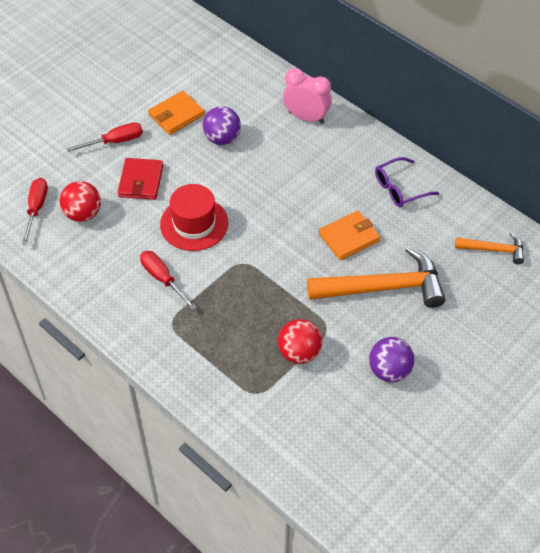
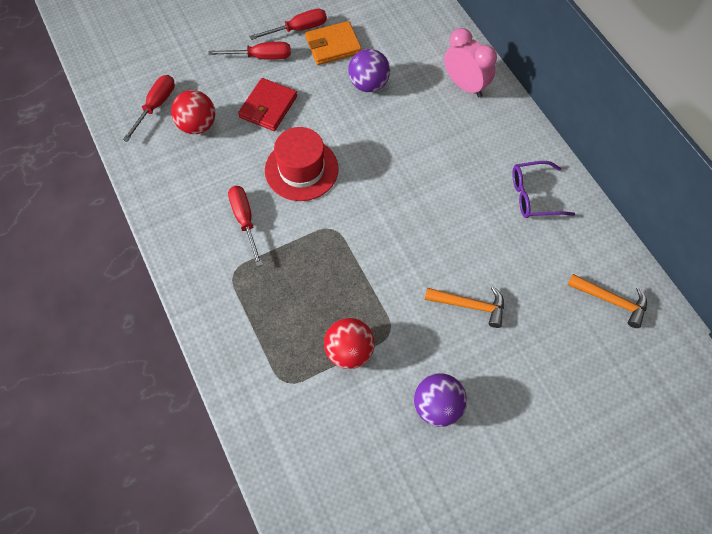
camera: 20 degrees right, 10 degrees up
orange hammer [307,247,446,308] -> orange hammer [425,286,504,328], size x0.53
orange wallet [319,210,380,260] -> none
none -> red screwdriver [249,9,327,40]

